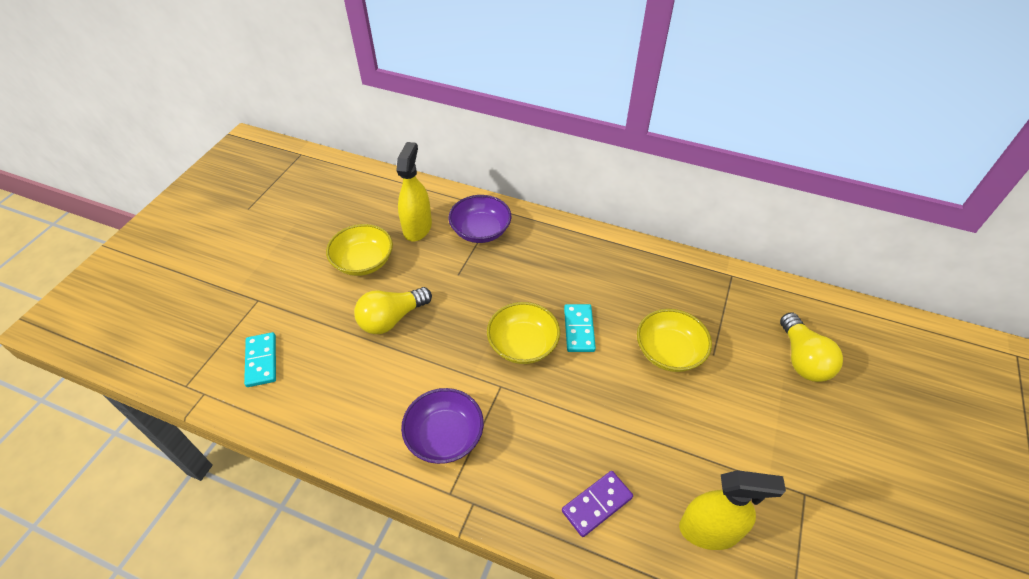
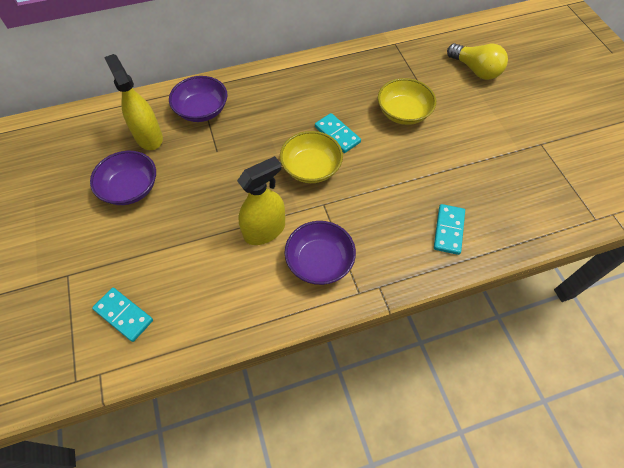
camera: 40 degrees left, 10 degrees up
yellow bowl [326,224,393,276] -> purple bowl [90,151,156,205]
yellow light bulb [354,287,432,334] -> none
purple domino [562,471,633,537] -> turquoise domino [434,204,465,255]
yellow spray bottle [679,470,786,550] -> yellow spray bottle moved to [237,156,285,245]

